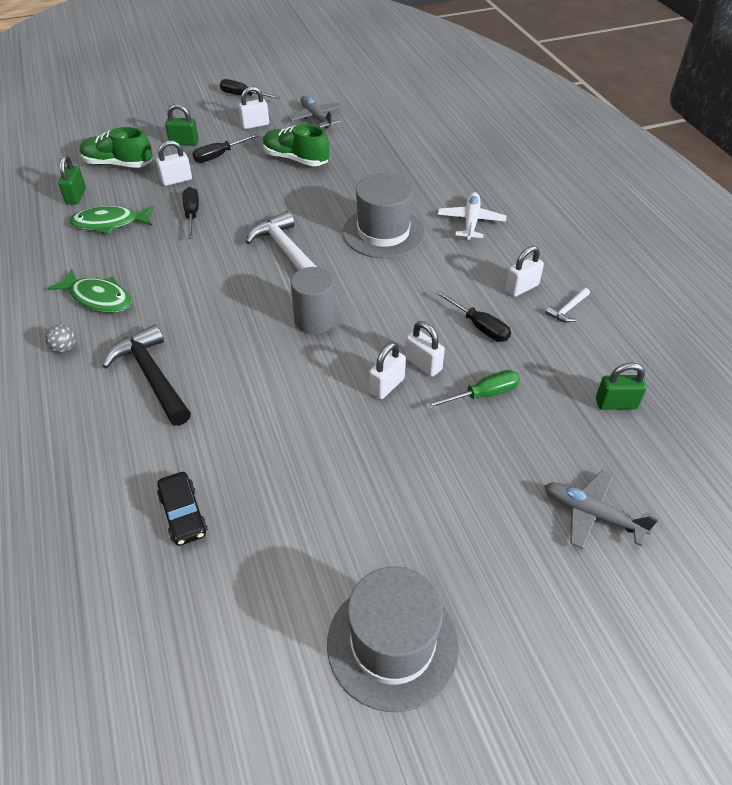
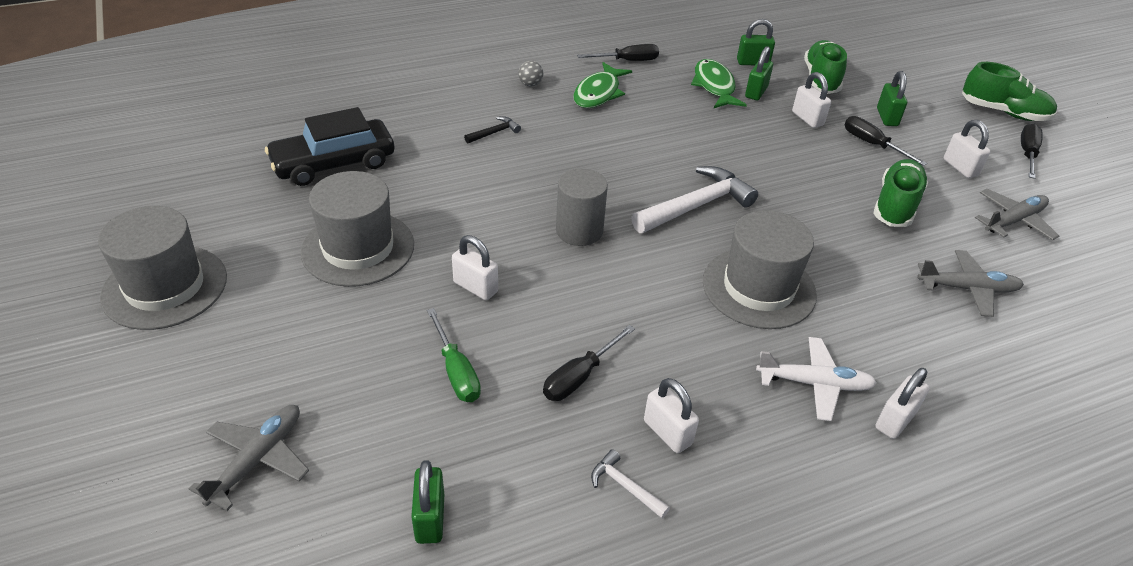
camera: 85 degrees right, 5 degrees down
black hammer [102,324,191,426] -> black hammer [464,116,521,144], size x0.47
black car [157,472,208,546] -> black car [265,107,394,186], size x1.74
black screwdriver [183,187,199,239] -> black screwdriver moved to [577,44,659,61]
white padlock [405,321,445,377] -> white padlock moved to [875,368,930,439]
none -> grey hat [300,171,414,287]
none -> green padlock [745,46,773,100]
none -> grey plane [917,250,1024,317]
none -> green shoe [962,62,1057,121]

